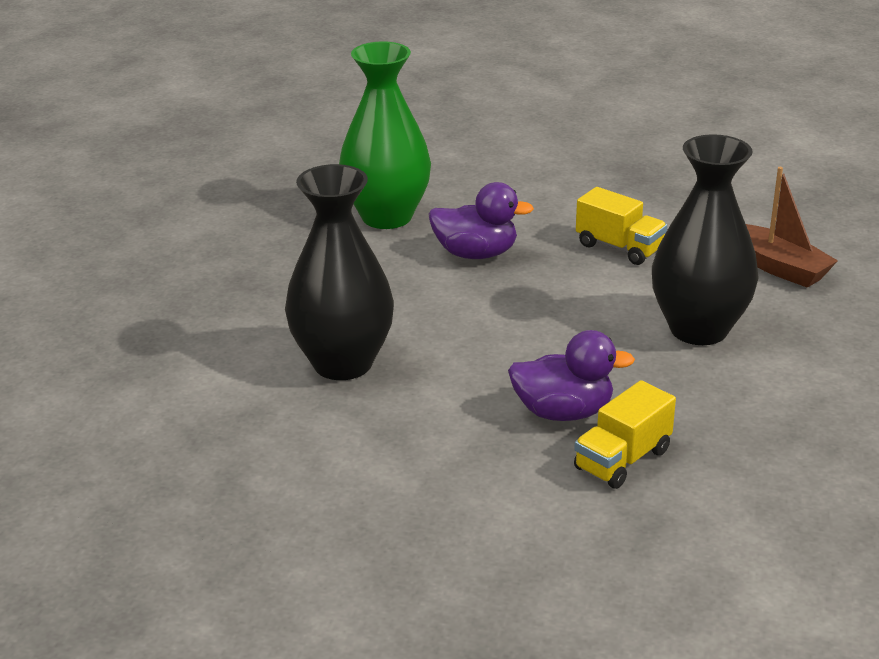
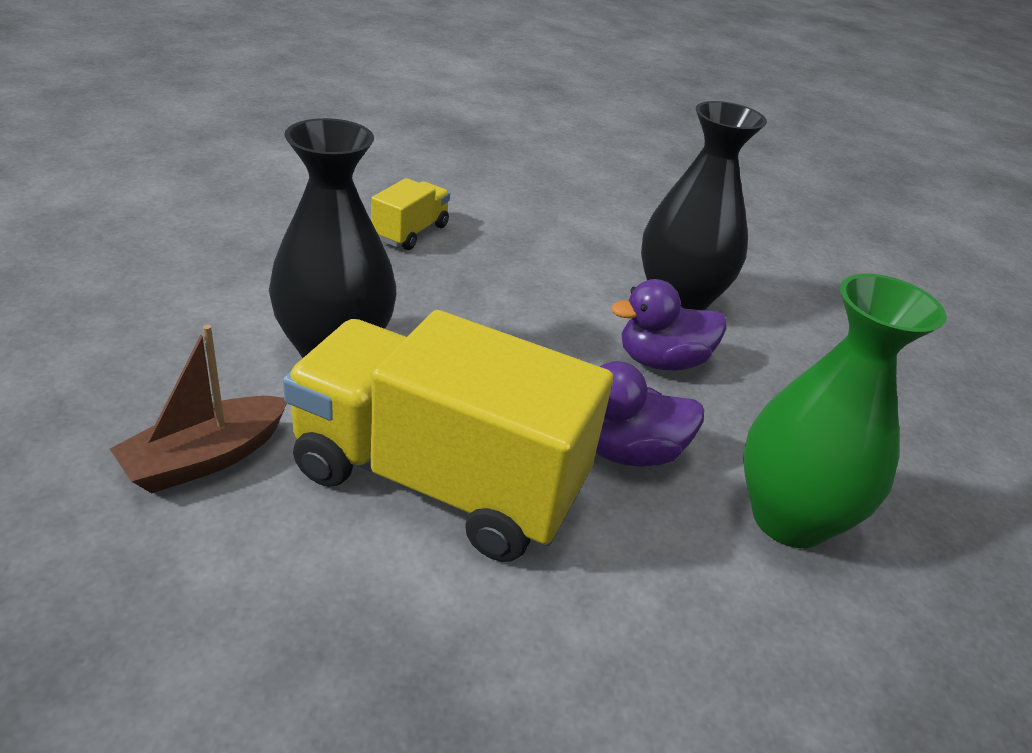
camera: 160 degrees right, 5 degrees up
purple duck [508,330,635,421] -> purple duck moved to [611,279,727,370]
yellow truck [576,187,667,265] -> yellow truck [283,310,613,562], size x2.23
brown boat [746,167,838,288] -> brown boat turned 75 degrees counterclockwise [110,325,287,493]

